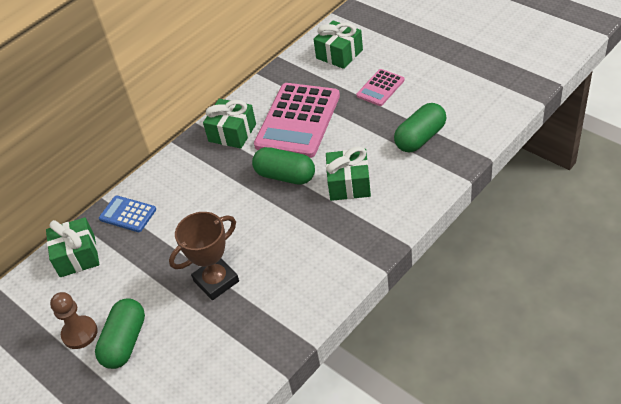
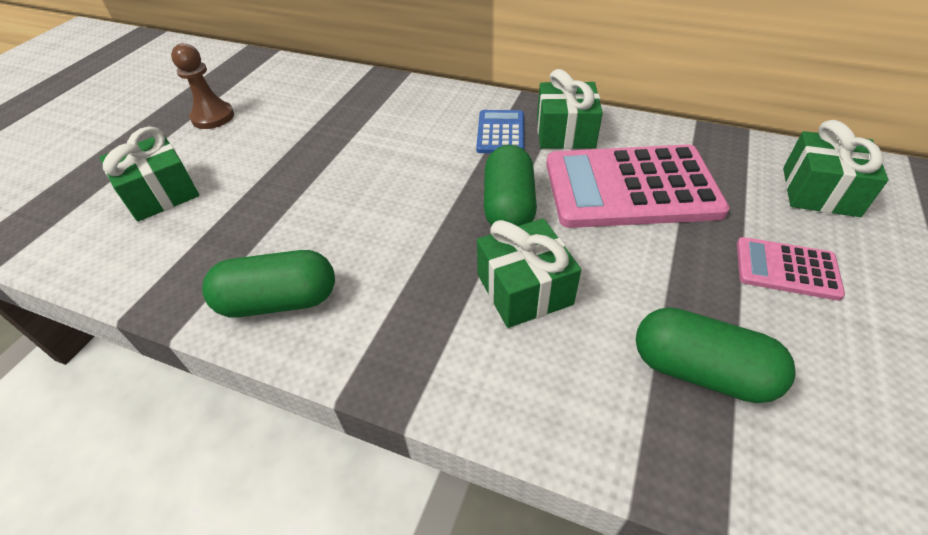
camera: 65 degrees right, 0 degrees up
green gift [46,217,100,277] -> green gift moved to [99,126,199,222]
green capsule [95,298,145,369] -> green capsule moved to [202,250,335,318]
blue calculator [99,195,156,232] -> blue calculator moved to [476,110,524,153]
brown trophy [169,212,239,300] -> none

